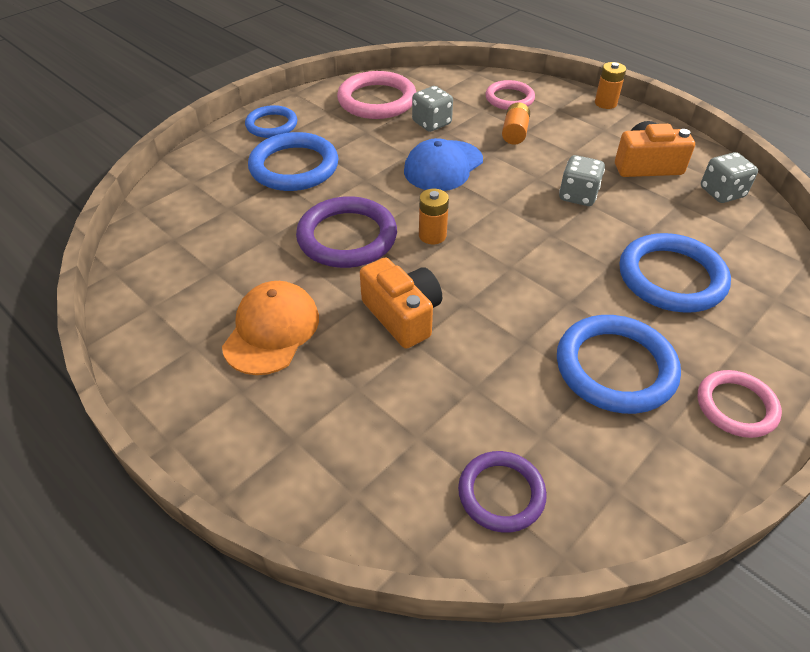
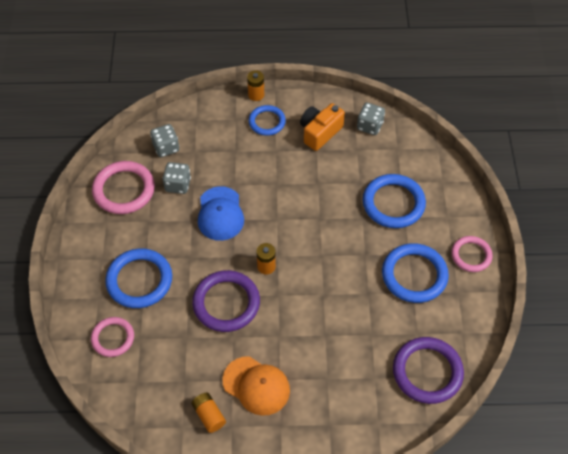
camera: 45 degrees left, 10 degrees up
orange cap [222,281,319,375] -> orange cap turned 150 degrees clockwise [222,356,290,416]
blue ring [245,105,297,138] -> blue ring moved to [249,105,286,136]
orange camera [360,257,442,349] -> none
purple ring [458,451,547,533] -> purple ring [393,337,464,404], size x1.60
pink ring [485,80,535,110] -> pink ring moved to [91,317,134,357]
orange battery [502,102,530,145] -> orange battery moved to [192,392,226,433]
grey dice [559,155,605,206] -> grey dice moved to [150,124,179,157]

